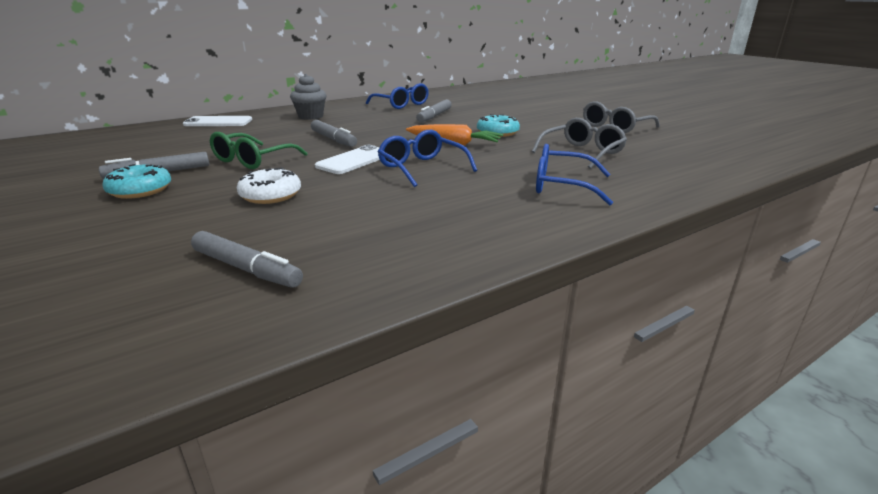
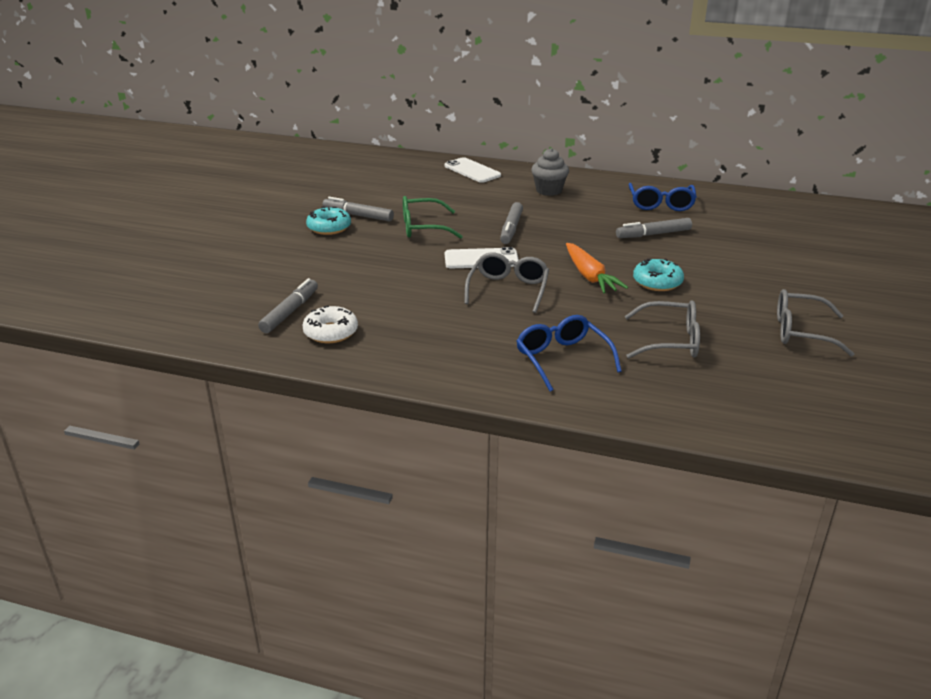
camera: 50 degrees right, 5 degrees up
grey marker [191,231,303,288] -> grey marker turned 150 degrees counterclockwise [258,278,318,333]
white donut [237,167,301,204] -> white donut moved to [302,305,358,343]
blue glasses [378,130,477,187] -> grey glasses [464,252,549,313]

